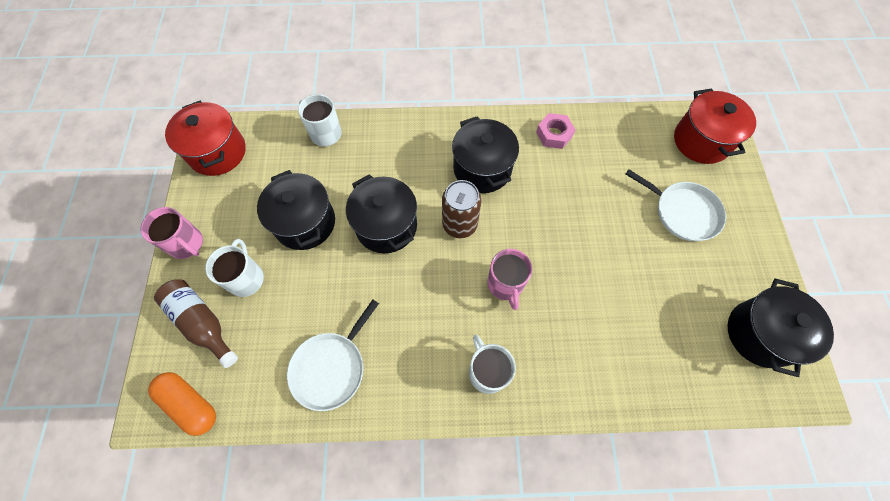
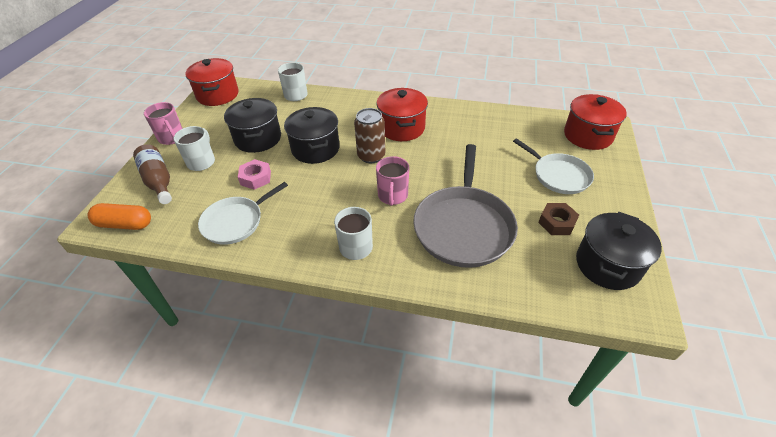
camera: 15 degrees right, 20 degrees down
orange capsule [148,372,216,436] -> orange capsule turned 45 degrees counterclockwise [88,203,151,230]
black pot [452,116,519,193] -> red pot [376,88,428,141]
pink nut [536,113,576,149] -> pink nut moved to [238,159,271,190]
none -> grey pan [413,144,518,268]
none -> brown nut [538,203,579,235]

